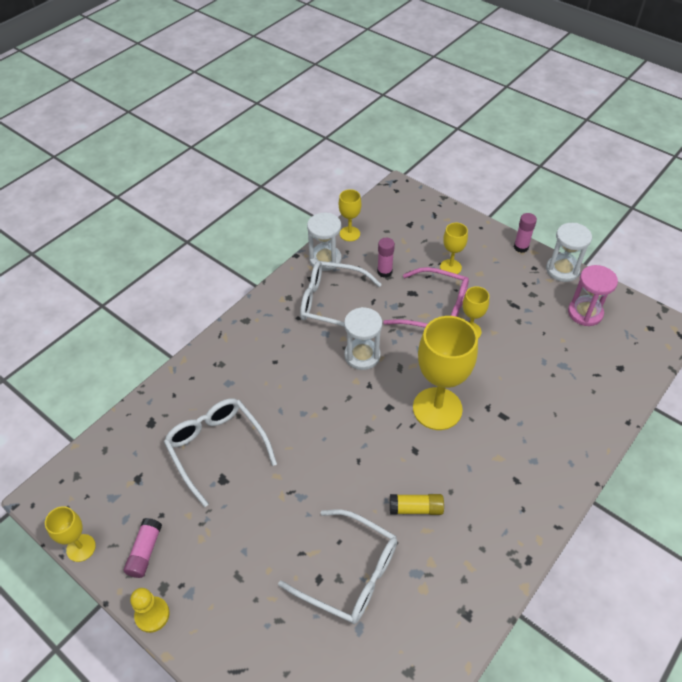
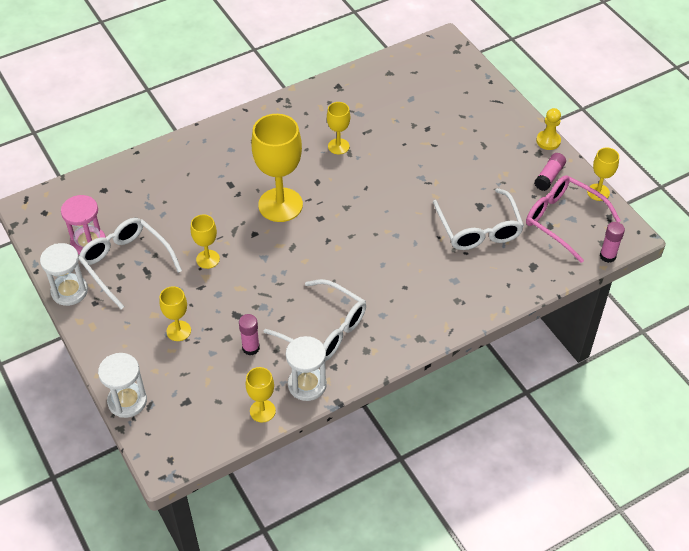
camera: 160 degrees left, 0 degrees up
white glasses [278,509,397,624] -> white glasses moved to [79,218,182,309]
white hourglass [344,307,382,370] -> white hourglass moved to [98,353,147,418]
pink glasses [383,267,469,328] -> pink glasses moved to [526,175,621,263]
yellow glue stick [390,494,444,515] -> yellow goblet [327,102,350,154]
pink glue stick [514,213,537,253] -> pink glue stick moved to [600,222,625,263]

